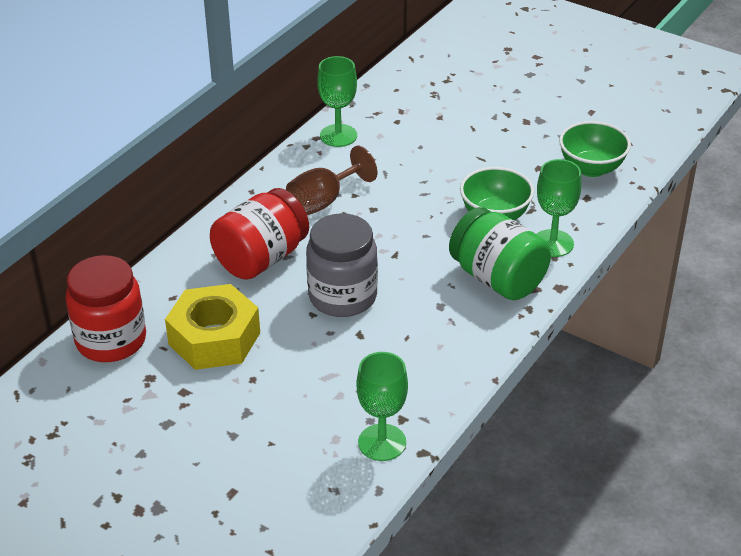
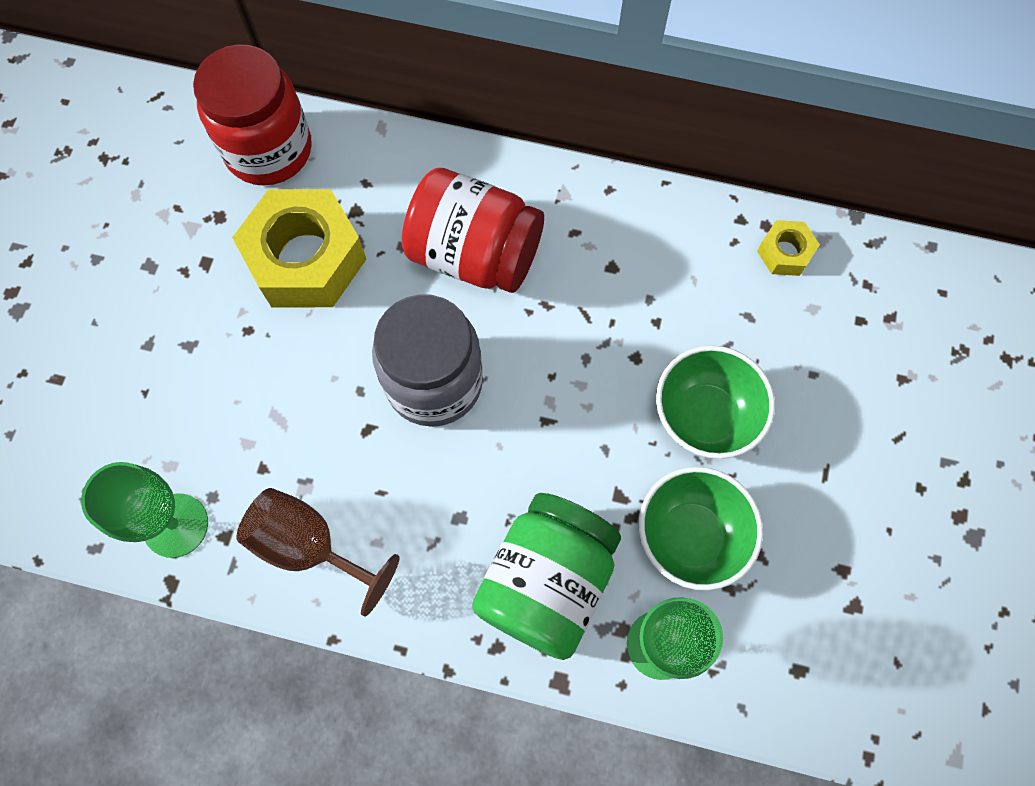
camera: 70 degrees right, 30 degrees up
brown goblet [286,146,377,215] -> brown goblet moved to [237,488,400,617]
green goblet [317,56,357,147] -> yellow nut [757,220,820,276]
green bowl [559,121,631,177] -> green bowl moved to [656,345,775,459]

